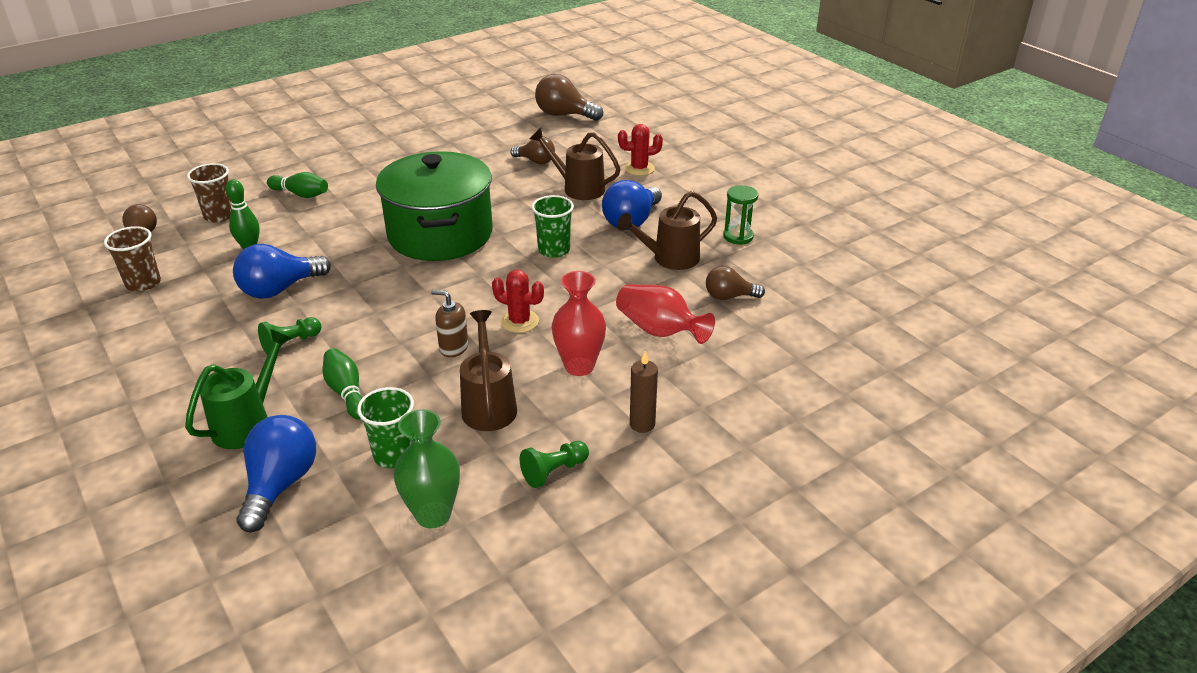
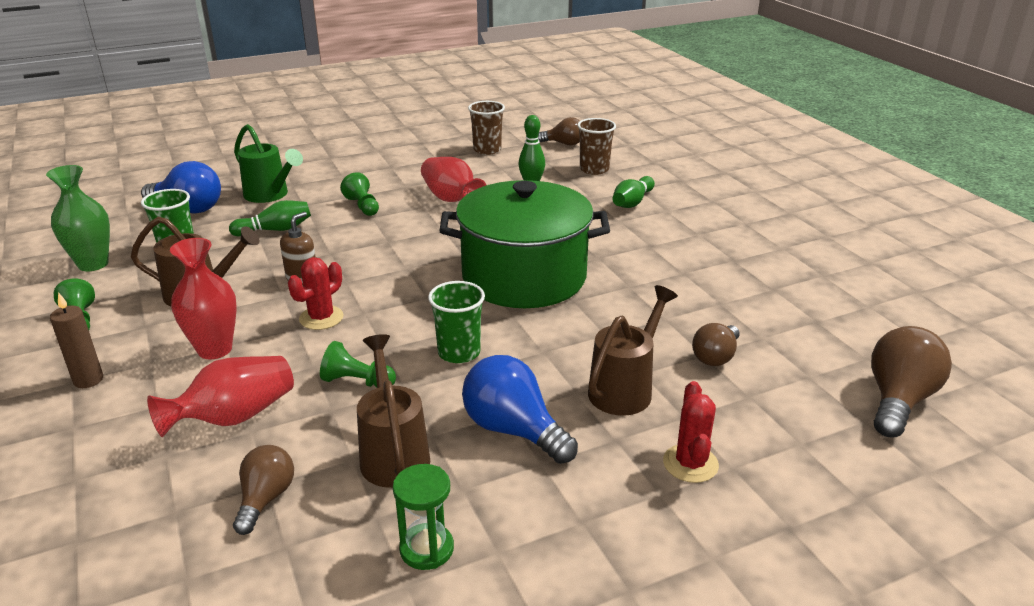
camera: 100 degrees right, 5 degrees down
blue light bulb [233,244,331,299] -> red vase [421,157,486,202]
none -> green pawn [320,341,396,387]

